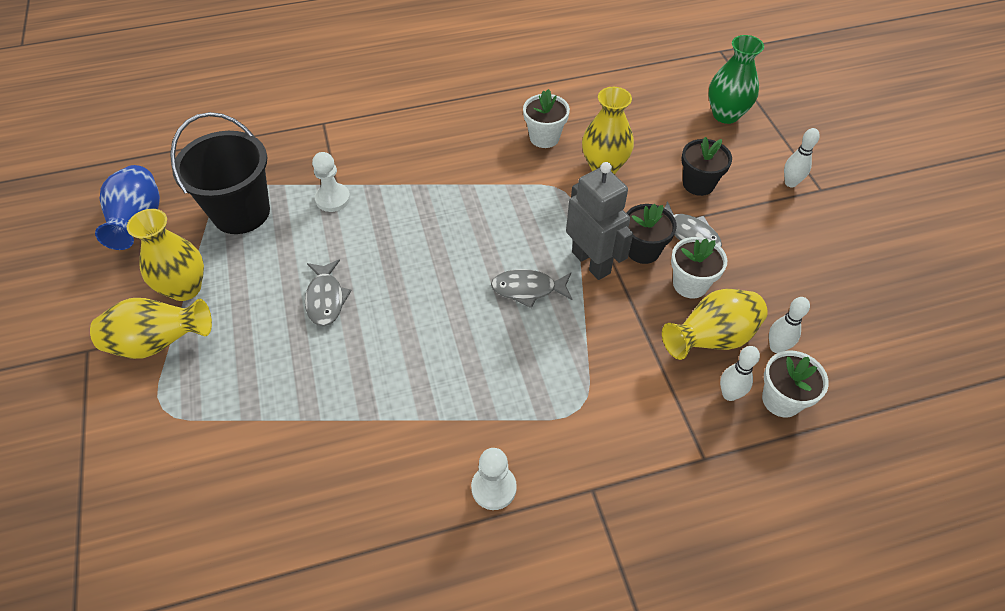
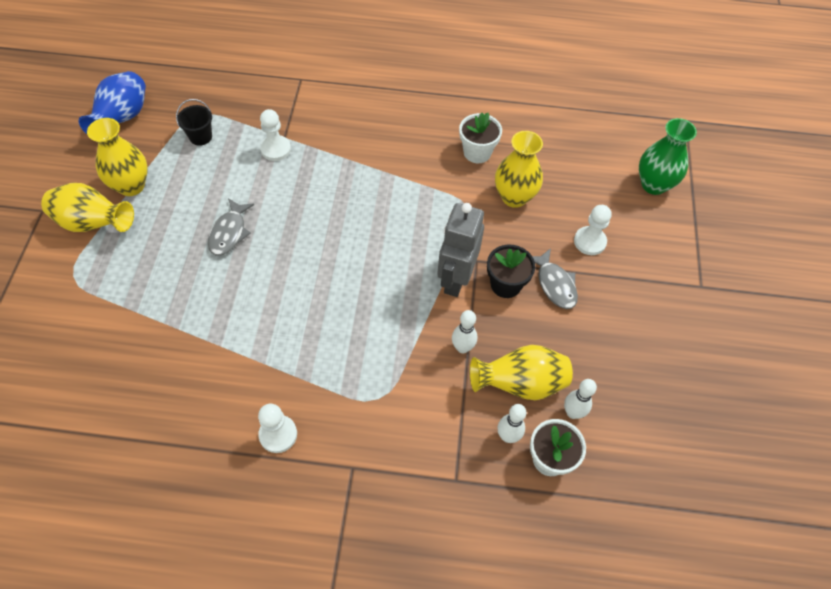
camera: 20 degrees right, 5 degrees up
black bucket [170,112,270,234] -> black bucket [176,99,212,146], size x0.46
grey fish [491,269,572,308] -> none
grey robot [566,162,633,280] -> grey robot turned 150 degrees counterclockwise [437,203,484,297]
white flower pot [671,237,727,298] -> none
black flower pot [681,137,732,196] -> white pawn [574,205,611,255]
white bowling pin [784,128,820,187] -> white bowling pin moved to [452,310,477,353]

